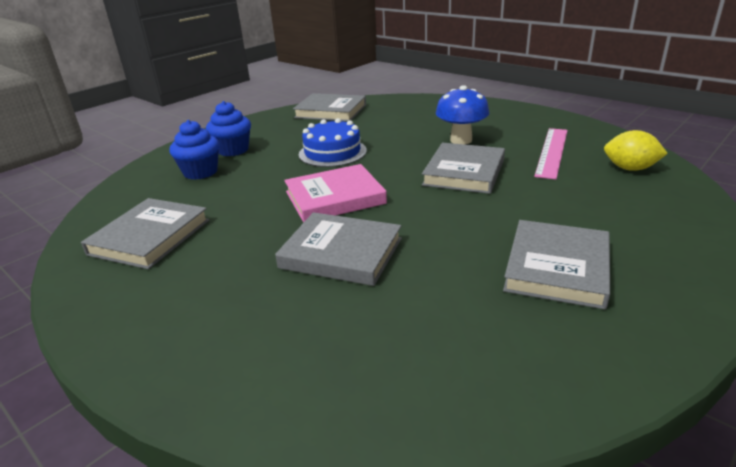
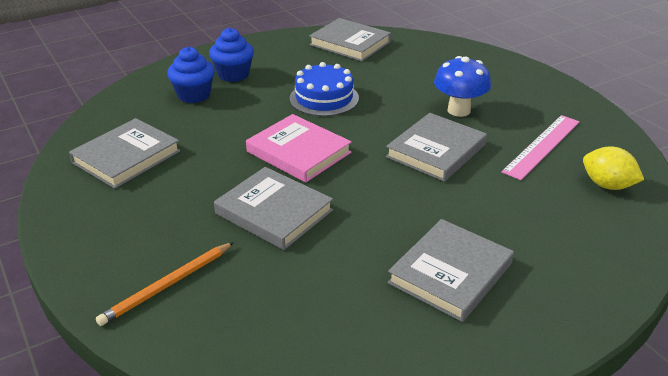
camera: 15 degrees right, 5 degrees up
pink book [284,164,387,223] -> pink book turned 45 degrees clockwise [246,114,352,183]
none -> orange pencil [96,242,234,326]

